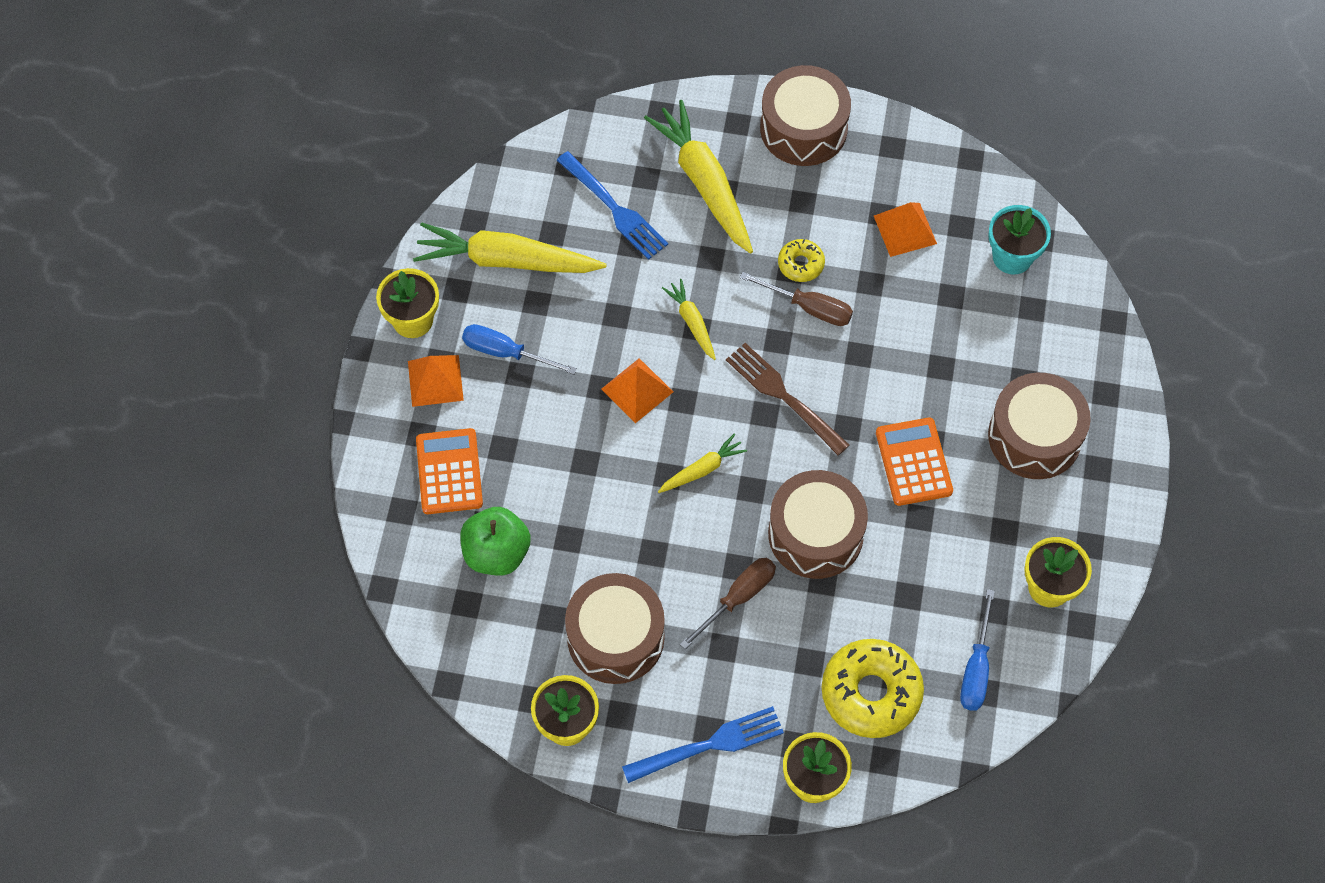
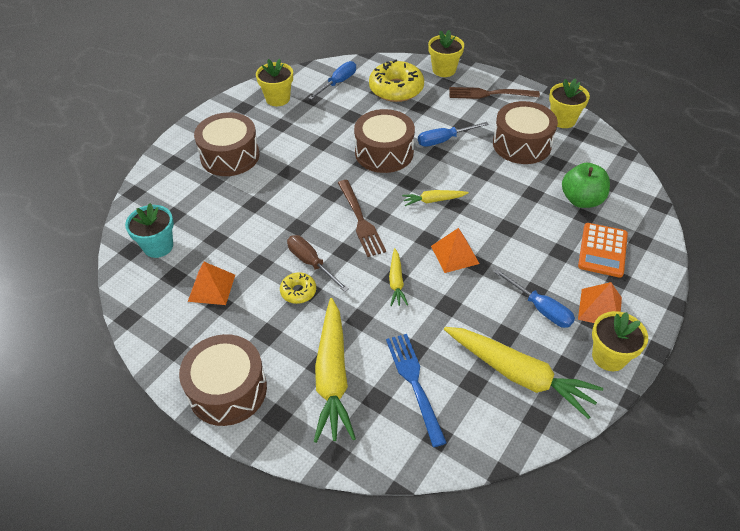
camera: 155 degrees left, 15 degrees down
blue fork [622,706,784,783] -> brown fork [449,87,540,99]
brown screwdriver [680,558,776,649] -> blue screwdriver [418,122,489,147]
orange calculator [876,418,953,506] -> none

